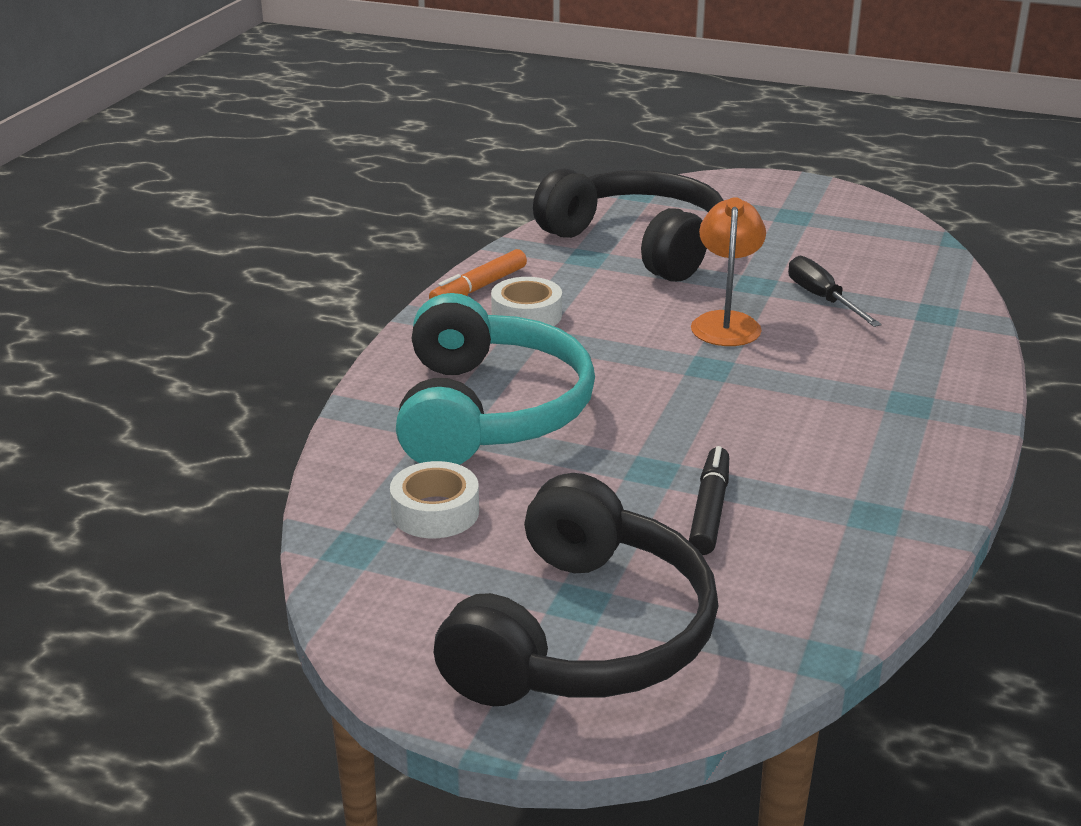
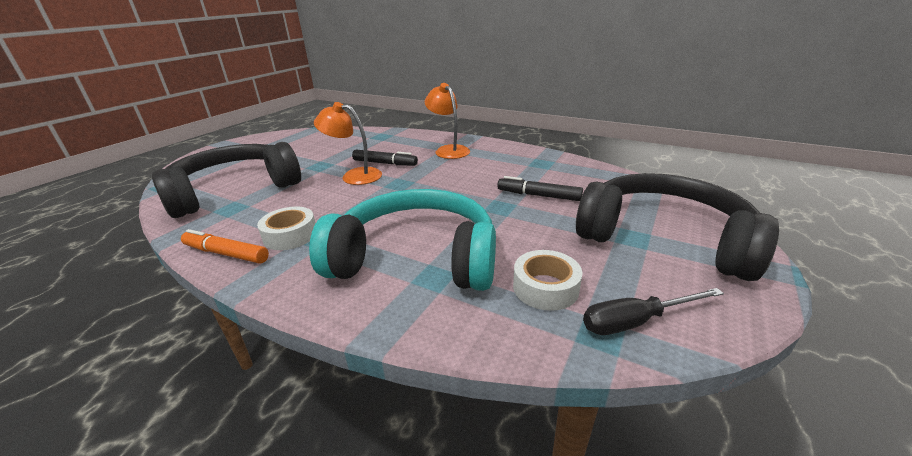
camera: 80 degrees left, 0 degrees up
orange marker [429,249,527,300] -> orange marker turned 150 degrees clockwise [181,229,269,263]
black screwdriver [788,256,882,327] -> black screwdriver moved to [583,288,724,335]
none -> black marker [352,150,418,166]
none -> orange lamp [425,83,470,159]

